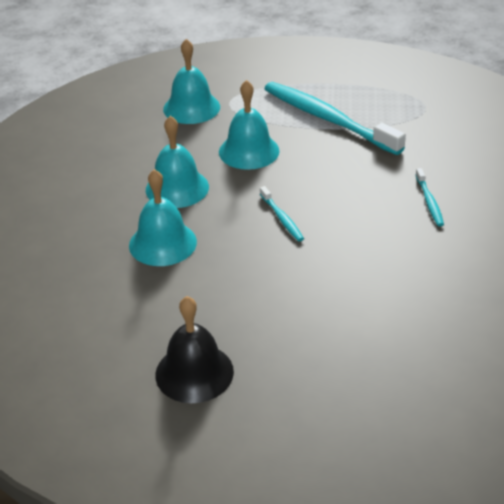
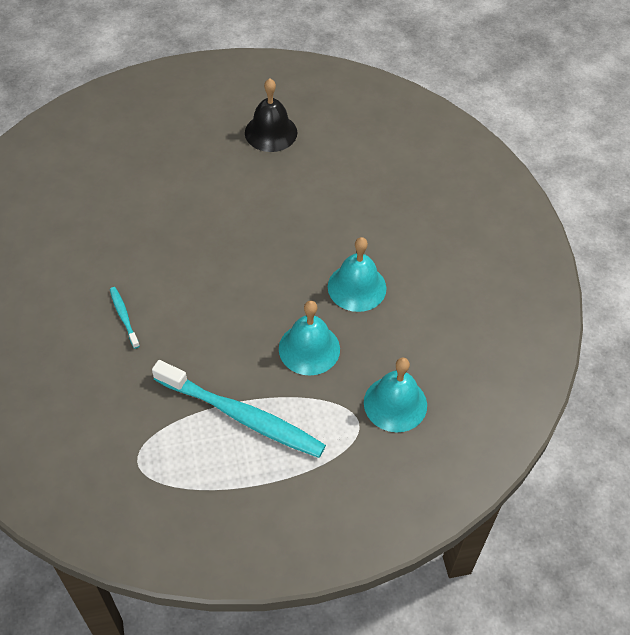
camera: 160 degrees right, 15 degrees up
turquoise bell [129,169,197,266] -> none
turquoise toothbrush [260,186,304,241] -> none

